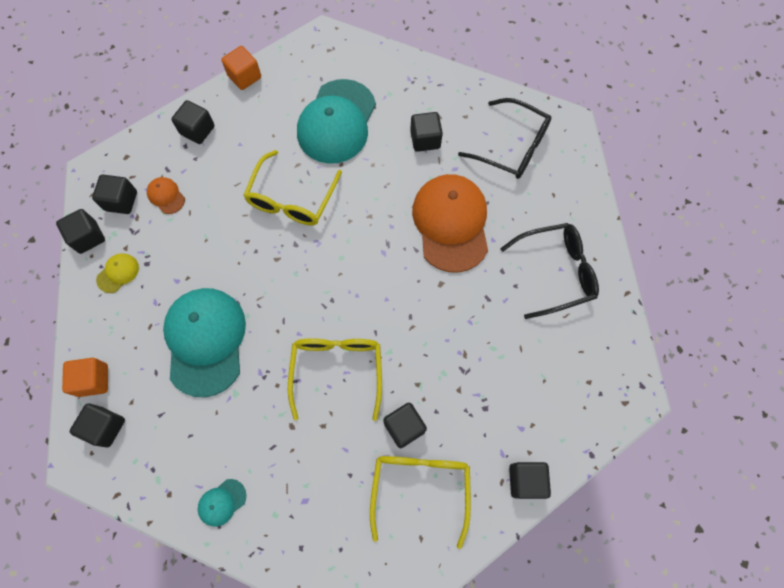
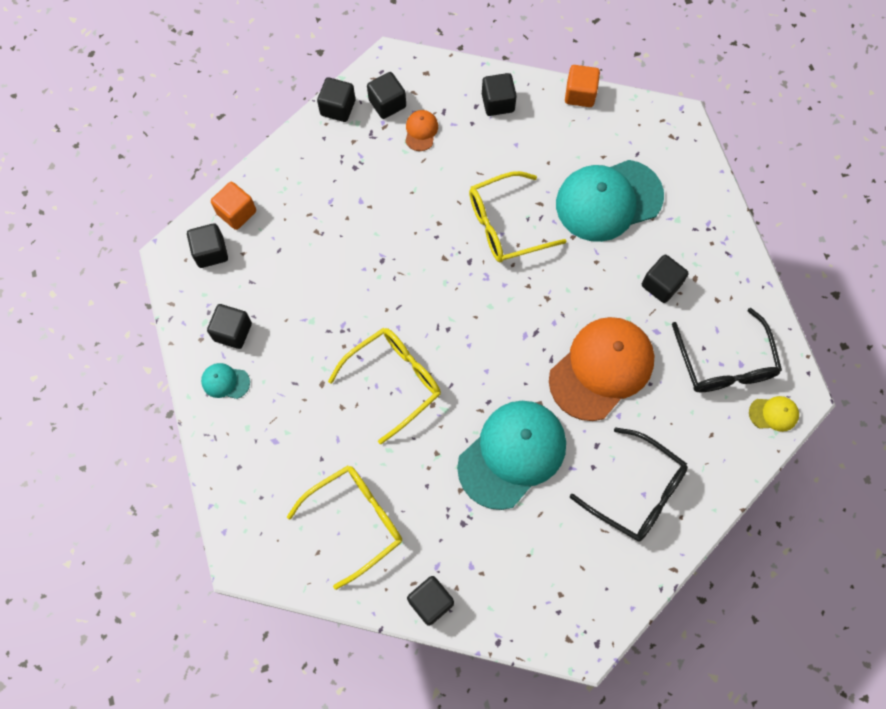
camera: 50 degrees right, 0 degrees up
yellow cap [96,254,139,293] -> yellow cap moved to [749,396,799,432]
turquoise cap [163,288,246,397] -> turquoise cap moved to [457,401,566,510]
black cube [383,403,427,448] -> black cube moved to [207,304,252,349]

